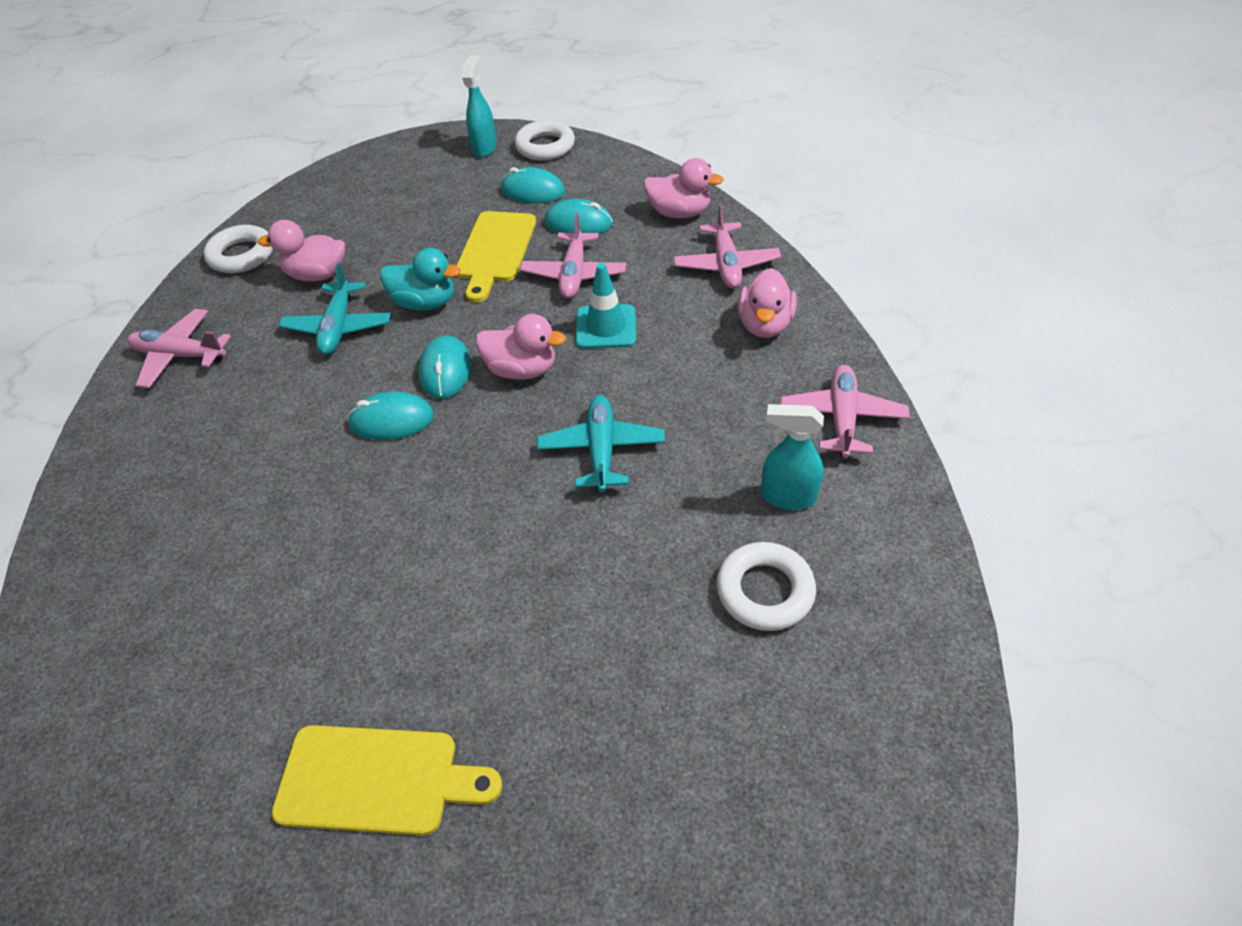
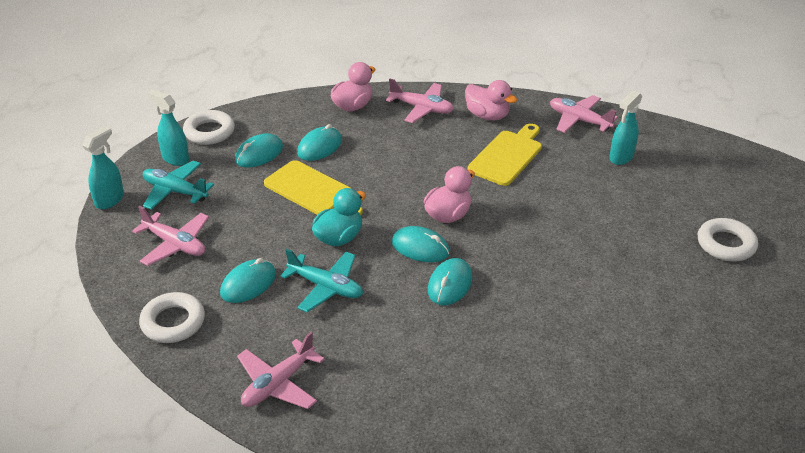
camera: 65 degrees left, 10 degrees down
pink duck [258,220,345,281] -> turquoise mouse [220,258,276,303]
yellow cutting board [272,725,502,836] -> yellow cutting board moved to [468,123,542,186]
pink plane [520,213,626,298] -> pink plane moved to [132,206,209,266]
turquoise plane [537,395,665,492] -> turquoise plane moved to [143,161,214,210]
turquoise traffic cone [576,263,636,349] -> none
white ring [717,542,816,631] -> white ring moved to [698,218,758,261]
none -> turquoise spray bottle [82,126,124,209]

